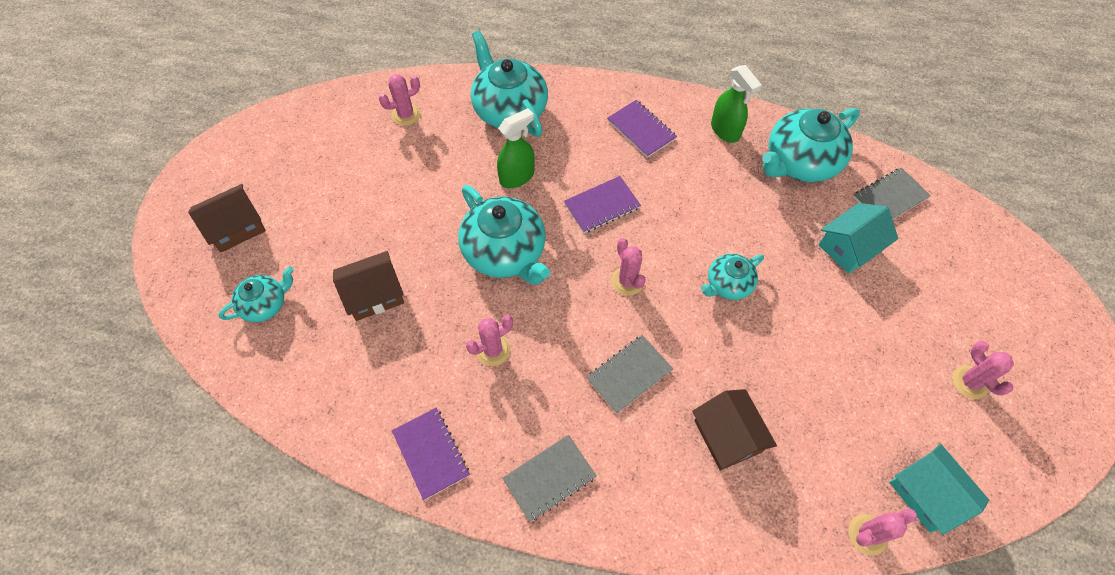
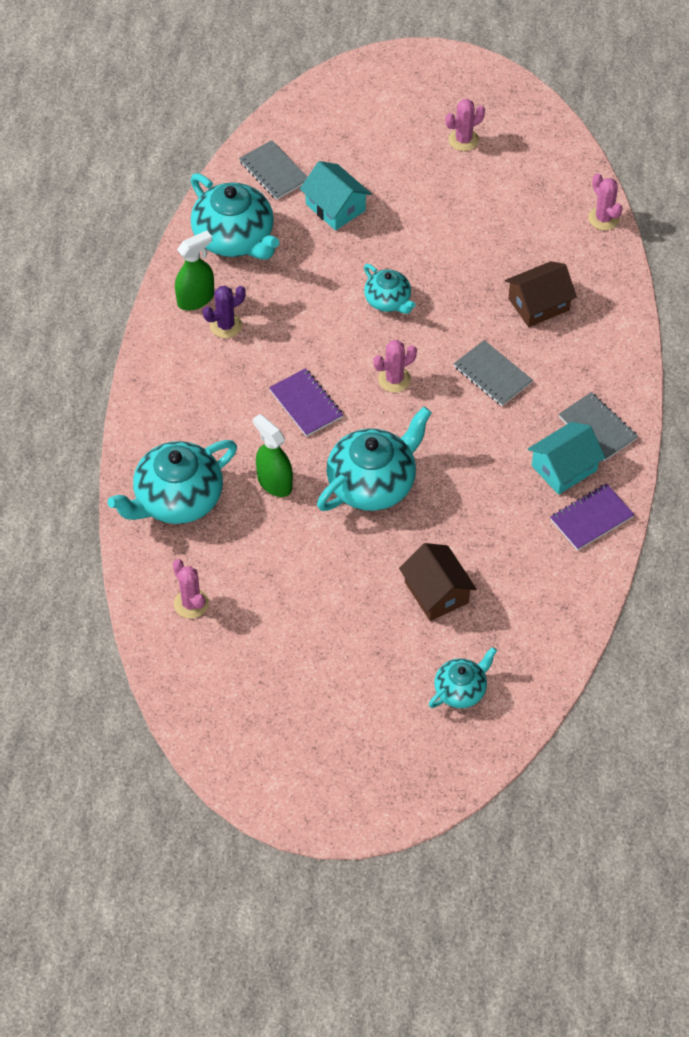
camera: 95 degrees left, 5 degrees down
brown house [188,184,266,252] -> none
turquoise teapot [218,266,294,322] -> turquoise teapot turned 90 degrees clockwise [429,647,497,708]
pink cactus [466,315,513,366] -> none
purple notebook [608,100,677,158] -> none
turquoise house [889,444,989,535] -> turquoise house moved to [528,422,605,495]
none -> purple cactus [203,286,246,338]

